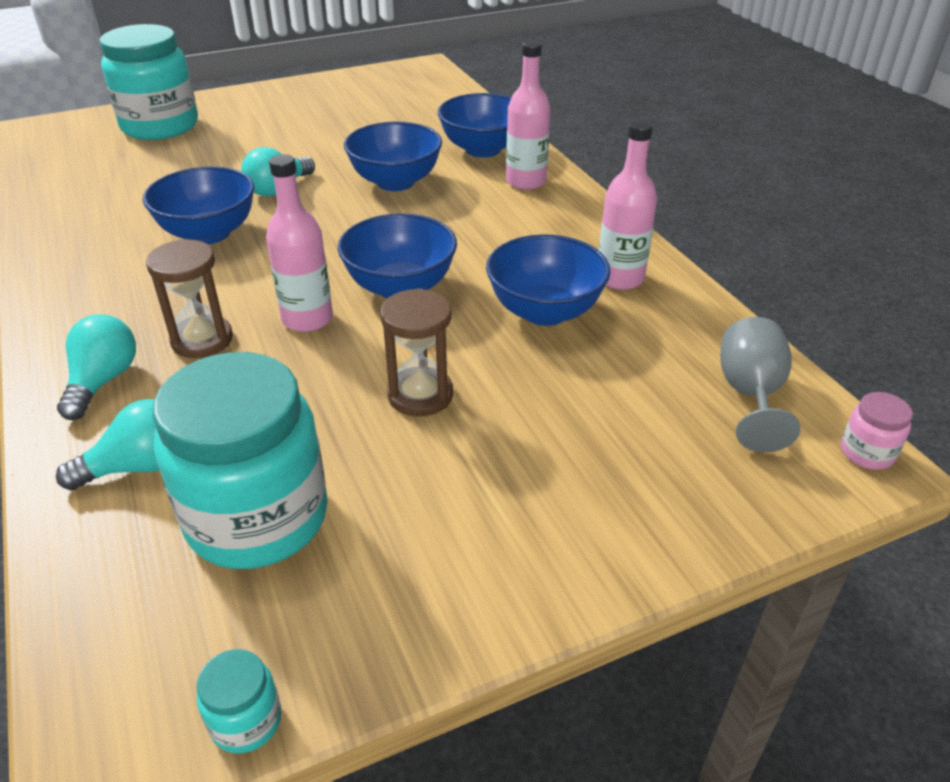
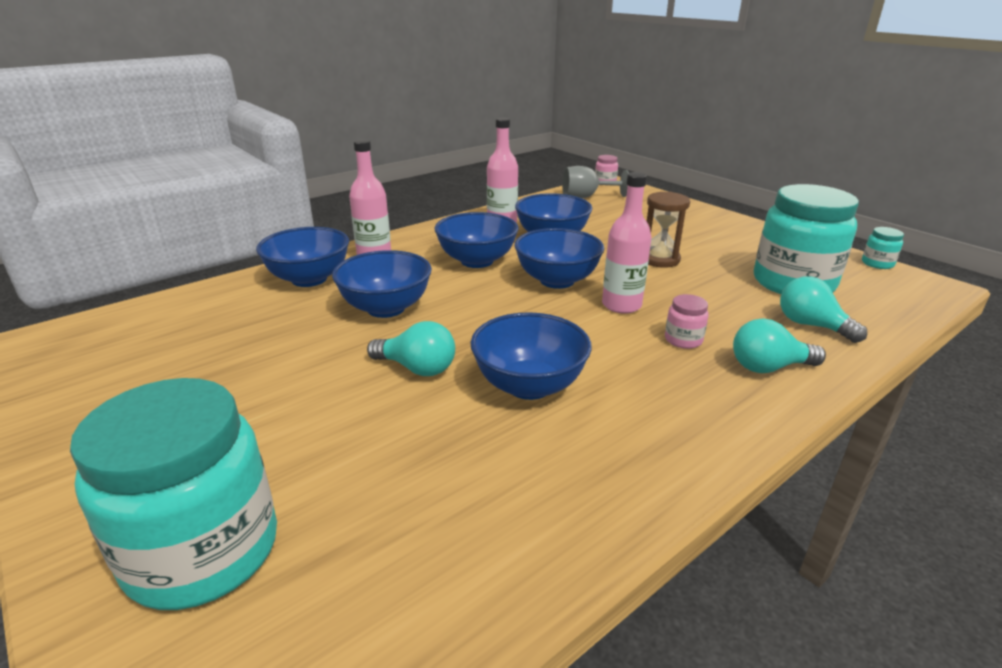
camera: 105 degrees left, 10 degrees down
brown hourglass [146,239,233,358] -> pink jar [665,294,709,349]
none -> blue bowl [434,212,518,268]

